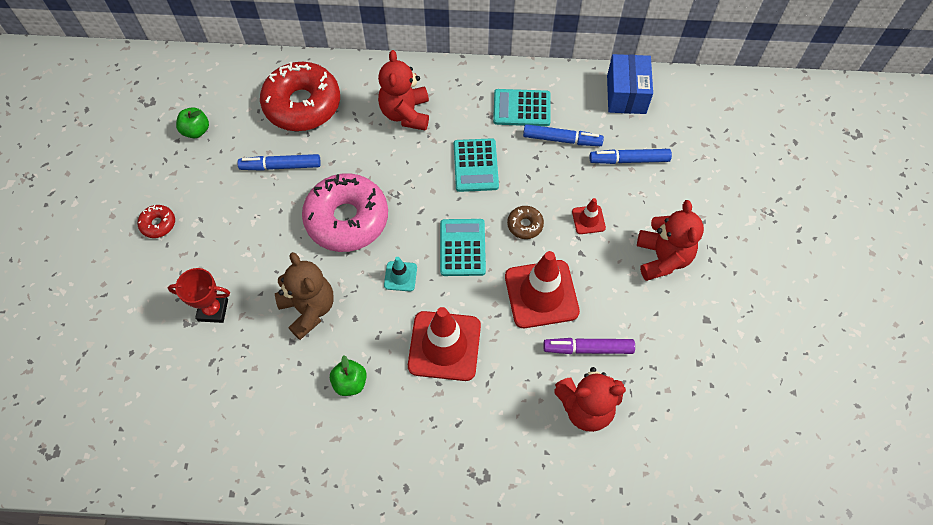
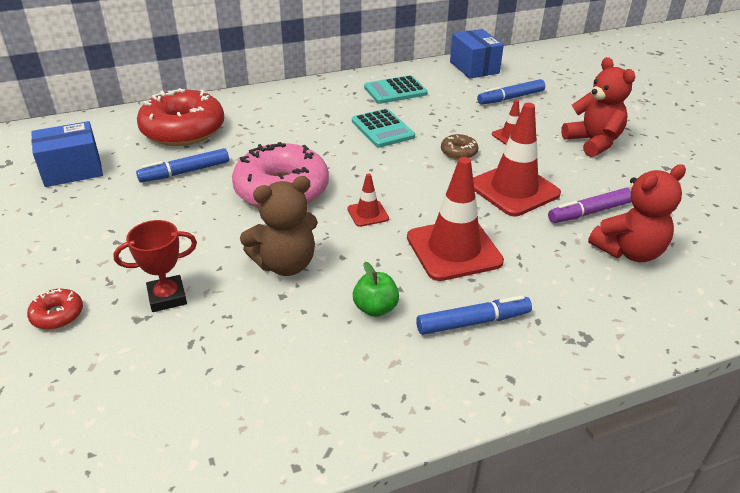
camera: 25 degrees left, 25 degrees down
red donut [138,205,175,238] -> red donut moved to [27,289,83,330]
green apple [176,107,209,138] -> blue box [31,121,103,187]
brown teddy bear [275,252,334,340] -> brown teddy bear turned 120 degrees clockwise [240,176,318,276]
red teddy bear [378,50,429,131] -> none
turquoise traffic cone [384,257,417,291] -> red traffic cone [347,174,389,227]
turquoise calculator [440,219,486,276] -> none
blue marker [523,124,604,146] -> blue marker moved to [416,295,532,335]

